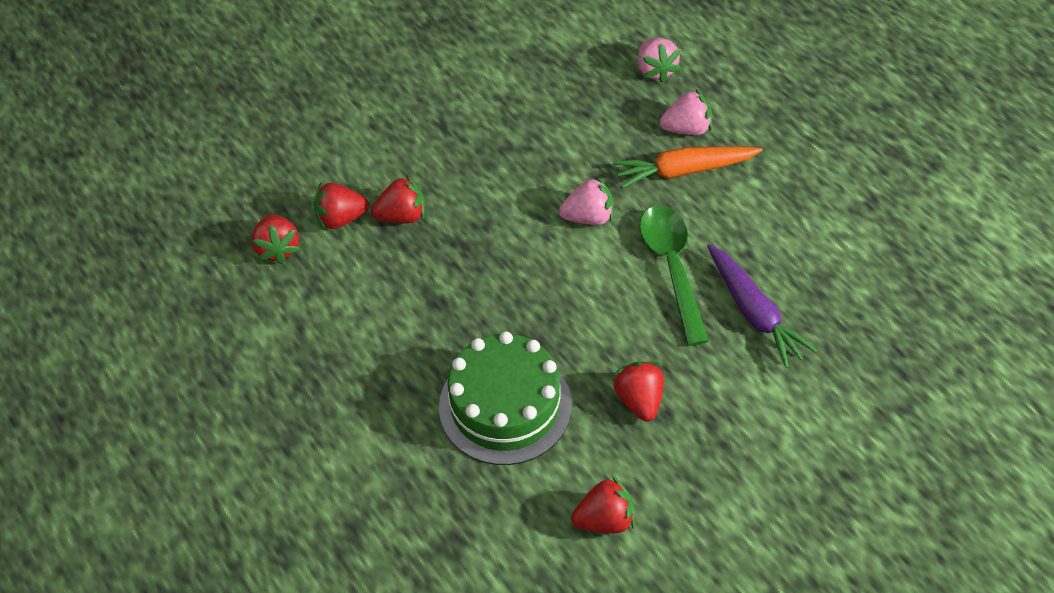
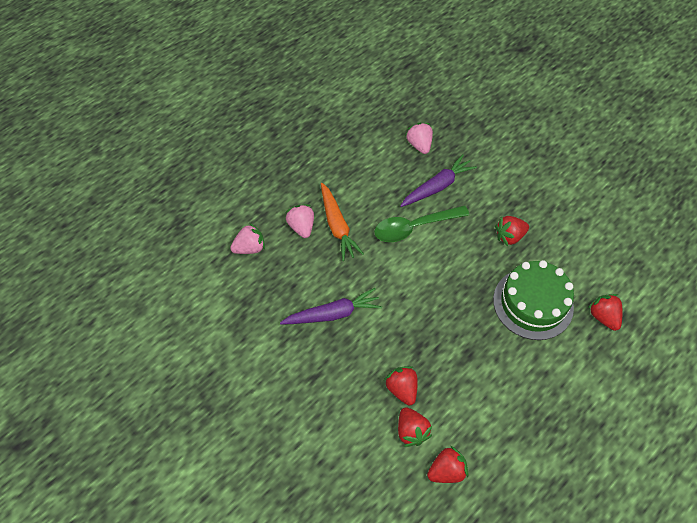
camera: 100 degrees left, 5 degrees up
pink strawberry [559,176,613,225] -> pink strawberry moved to [405,122,433,154]
red strawberry [571,476,635,533] -> red strawberry moved to [587,294,623,331]
none -> purple carrot [280,288,382,324]

